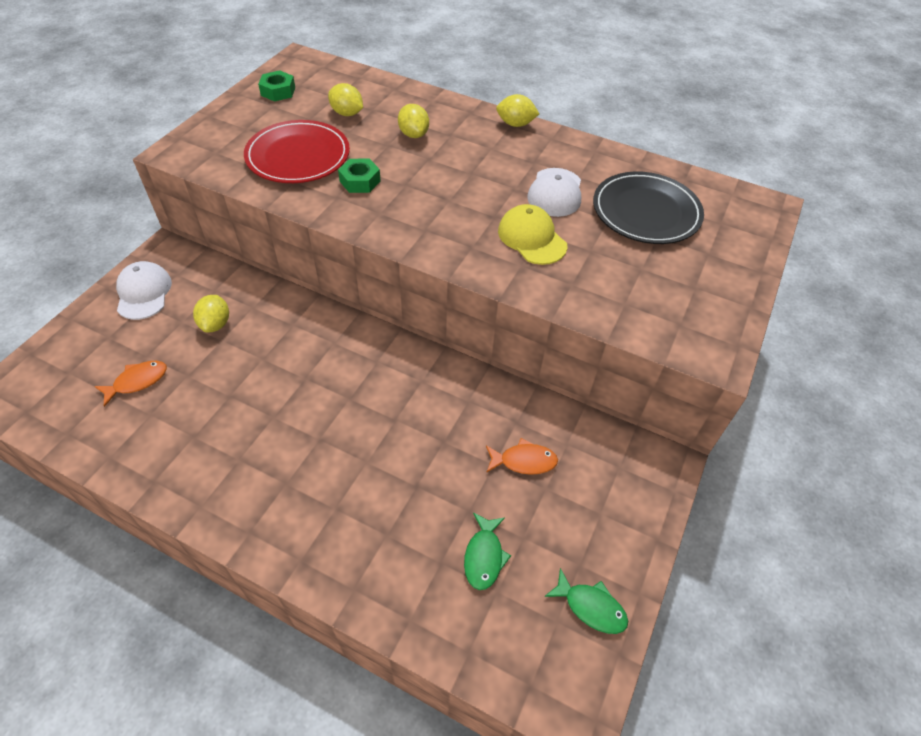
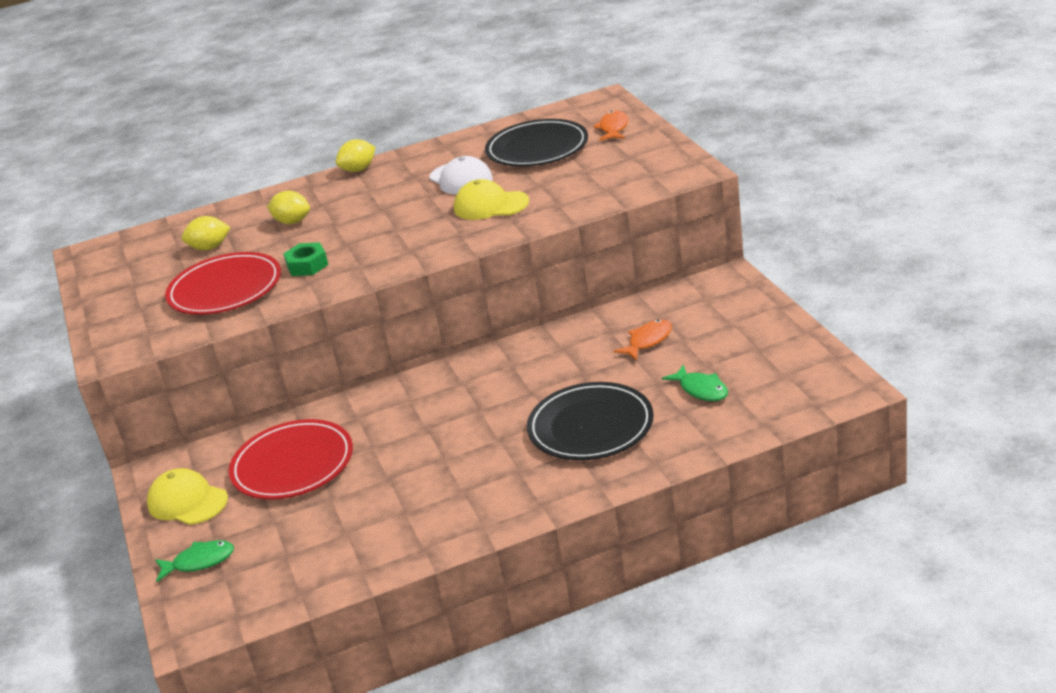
camera: 40 degrees left, 20 degrees down
orange fish [94,361,167,407] -> orange fish moved to [593,111,628,141]
white cap [116,261,172,320] -> yellow cap [147,468,228,525]
yellow lemon [193,295,229,333] -> red plate [229,419,353,499]
green nut [258,70,295,102] -> none
green fish [544,568,628,634] -> green fish moved to [155,540,234,582]
none -> black plate [527,382,654,460]

